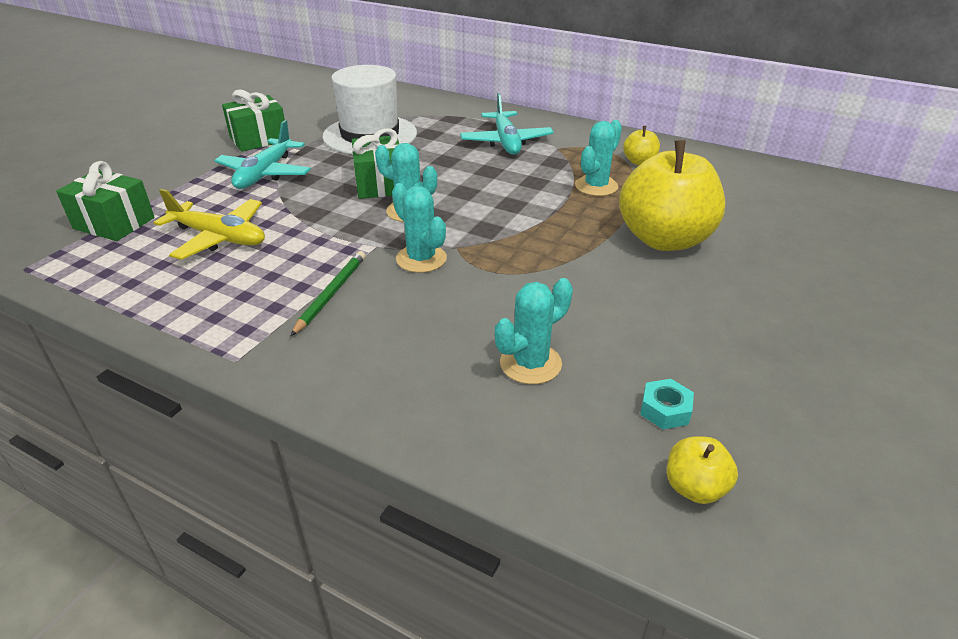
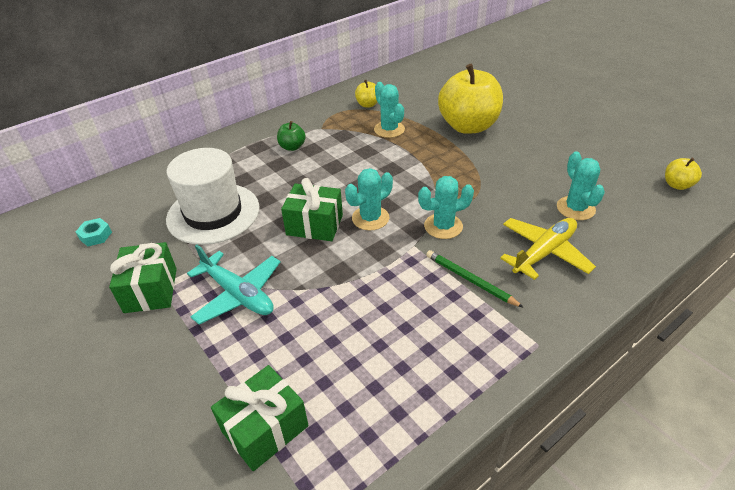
camera: 65 degrees left, 5 degrees up
yellow plane [154,189,265,260] -> yellow plane moved to [500,218,596,280]
turquoise plane [460,93,554,155] -> green apple [277,121,306,151]
turquoise nut [640,379,694,430] -> turquoise nut moved to [76,218,112,246]

